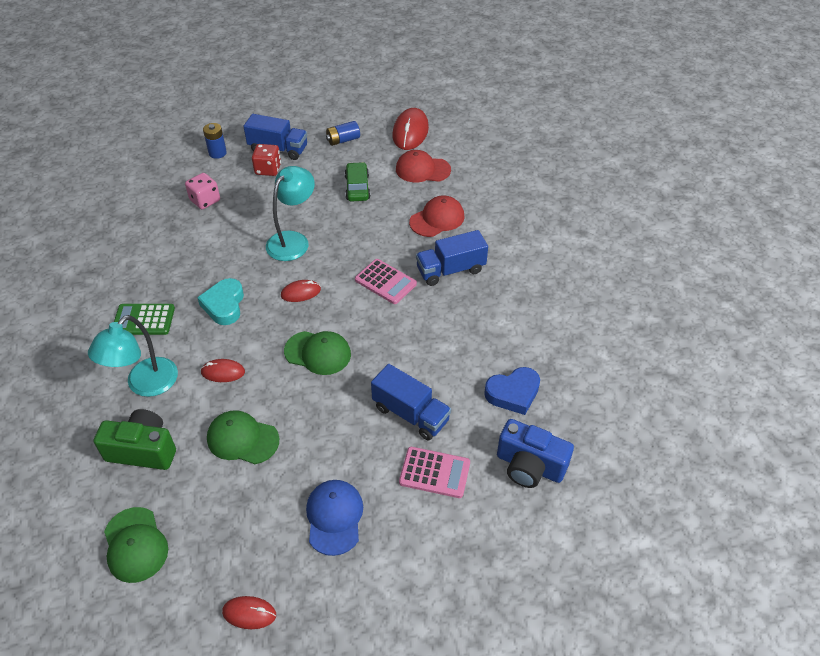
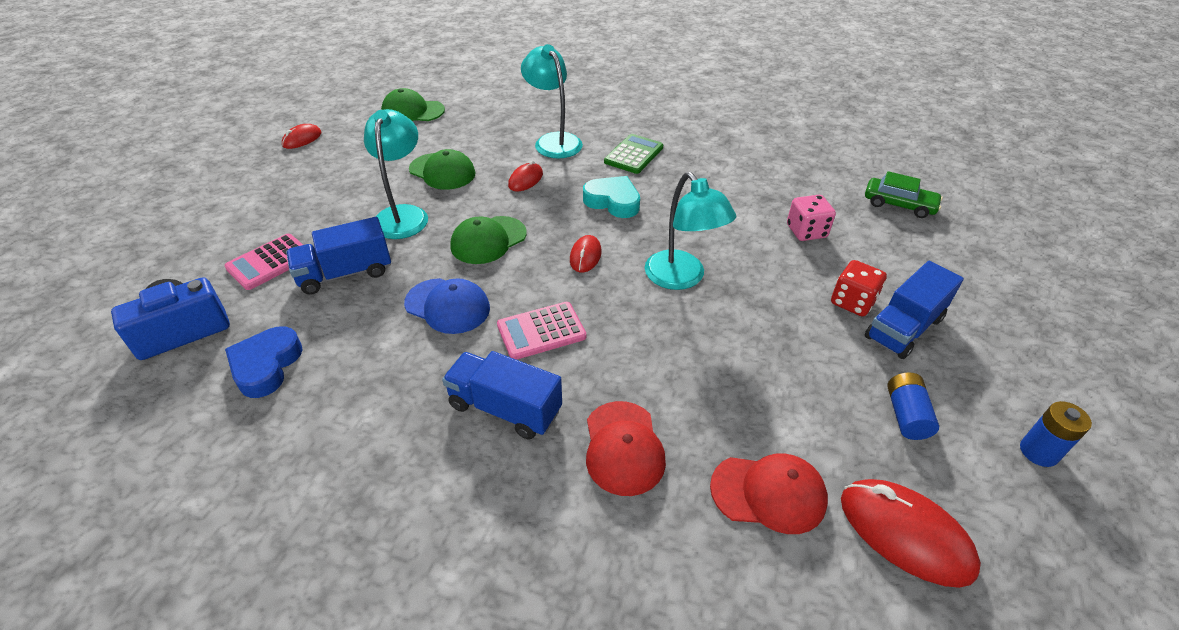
camera: 120 degrees right, 5 degrees down
green camera [94,409,176,470] -> none
blue battery [203,123,227,159] -> blue battery moved to [1020,401,1092,467]
green cap [207,410,279,464] -> green cap turned 75 degrees clockwise [409,149,476,190]
blue cap [306,480,363,556] -> blue cap moved to [404,278,490,334]
green car [345,162,371,202] -> green car moved to [865,171,943,218]
red cap [396,150,451,182] -> red cap turned 60 degrees clockwise [710,453,828,534]
blue truck [416,230,488,286] -> blue truck turned 75 degrees counterclockwise [442,351,562,439]
none -> turquoise lamp [364,109,428,239]

